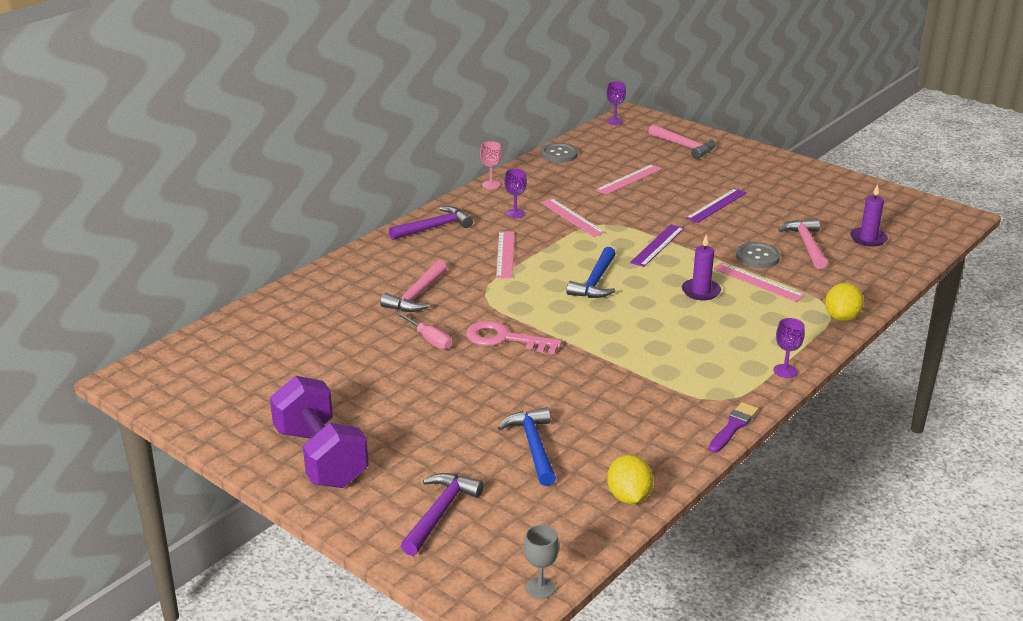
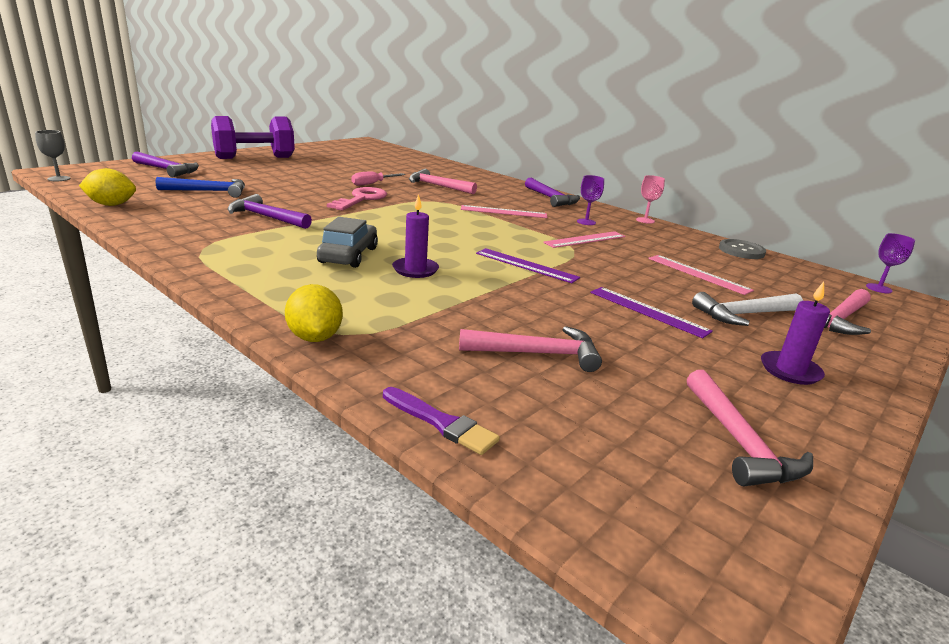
camera: 90 degrees right, 5 degrees down
blue hammer [566,247,616,298] -> none
purple brush [709,402,758,453] -> purple brush moved to [383,387,500,455]
pink ruler [713,262,805,302] -> none
grey button [736,242,780,268] -> none
purple goblet [773,318,805,378] -> none
yellow lemon [825,283,864,321] -> yellow lemon turned 45 degrees clockwise [285,284,343,342]
purple candle [850,184,888,247] -> purple candle moved to [761,282,830,385]
none -> purple hammer [228,194,312,229]
none -> grey car [317,217,378,268]
none -> pink hammer [687,370,813,486]
none -> white hammer [692,292,803,326]

